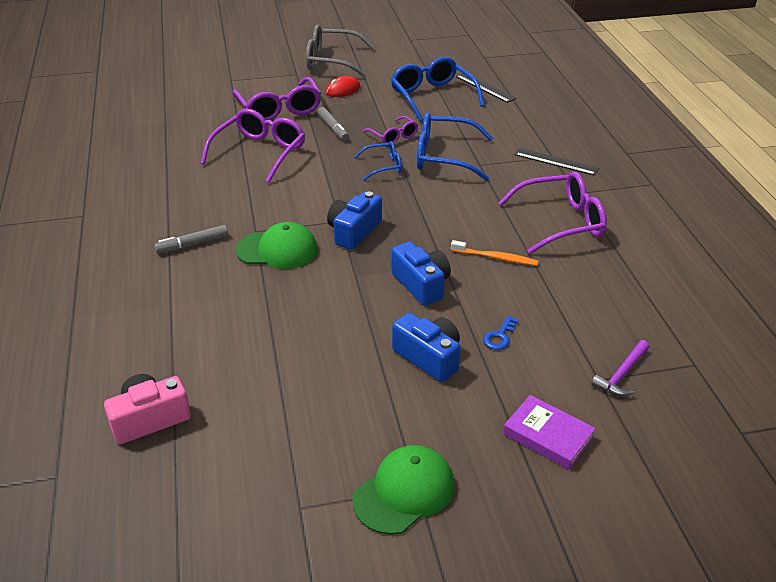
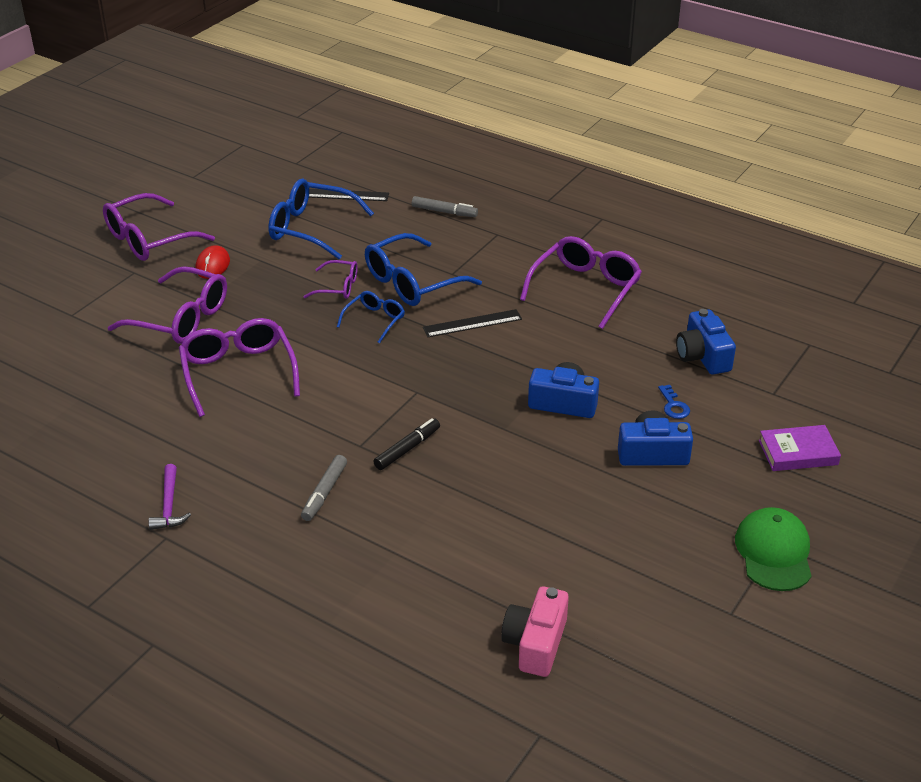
camera: 45 degrees left, 0 degrees up
green cap [236,222,318,269] -> black marker [373,418,440,470]
grey glasses [306,25,375,77] -> purple glasses [103,193,215,261]
grey marker [317,107,349,141] -> grey marker moved to [412,196,478,217]
blue camera [327,191,382,250] -> blue camera moved to [676,309,736,374]
orange toothbrush [451,240,539,266] -> none
black ruler [515,148,599,176] -> black ruler moved to [423,309,522,337]
purple hammer [591,340,650,396] -> purple hammer moved to [149,464,191,530]

